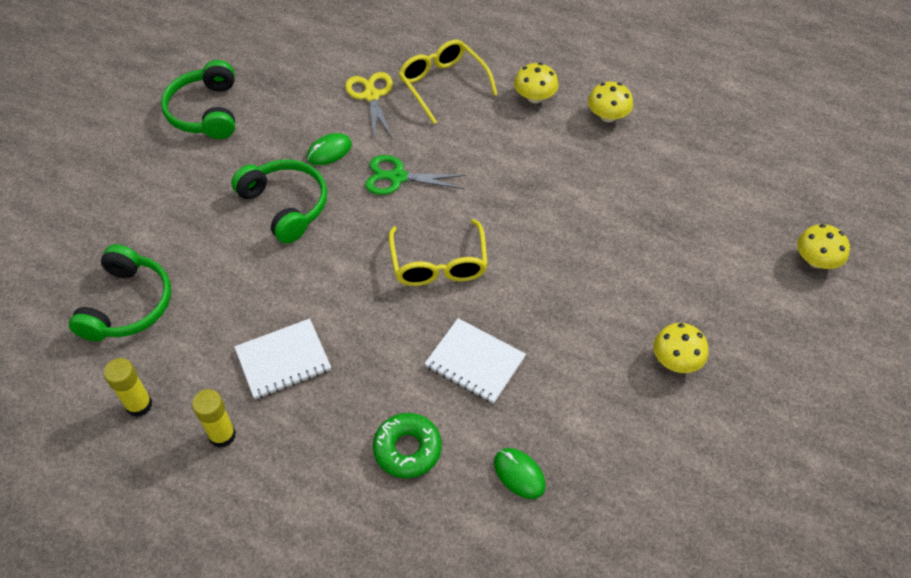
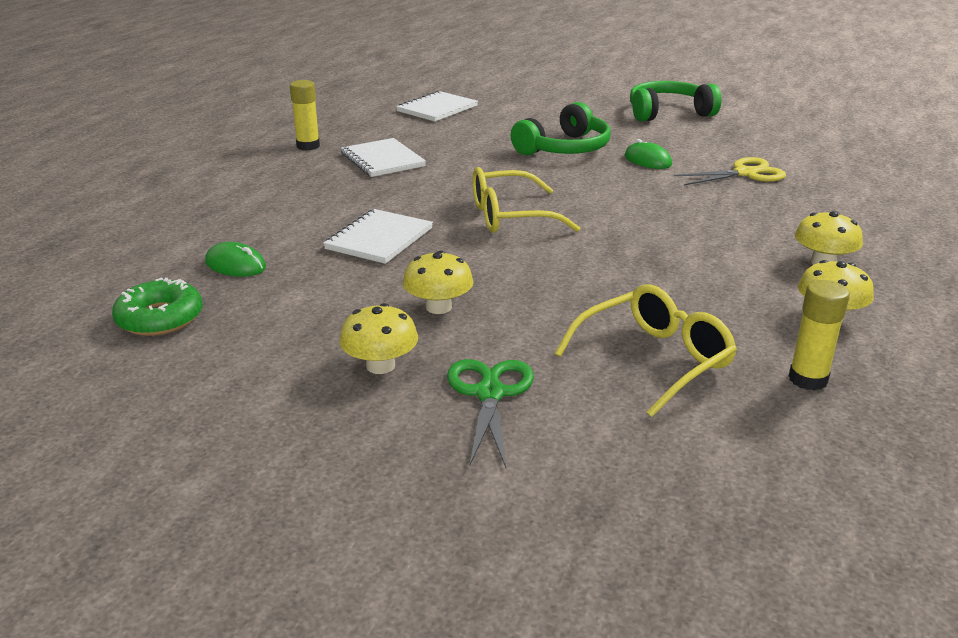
camera: 85 degrees right, 25 degrees down
green headphones [69,244,171,341] -> white notebook [396,91,478,121]
yellow glue stick [104,358,152,417] -> yellow glue stick moved to [789,280,850,391]
green scissors [365,155,466,195] -> green scissors moved to [447,359,534,467]
green donut [373,413,442,478] -> green donut moved to [112,277,203,336]
yellow glasses [398,40,498,124] -> yellow glasses moved to [555,285,737,417]
green mouse [494,448,546,499] -> green mouse turned 75 degrees clockwise [205,242,266,277]
yellow mushroom [797,224,850,269] -> yellow mushroom moved to [403,251,474,314]

